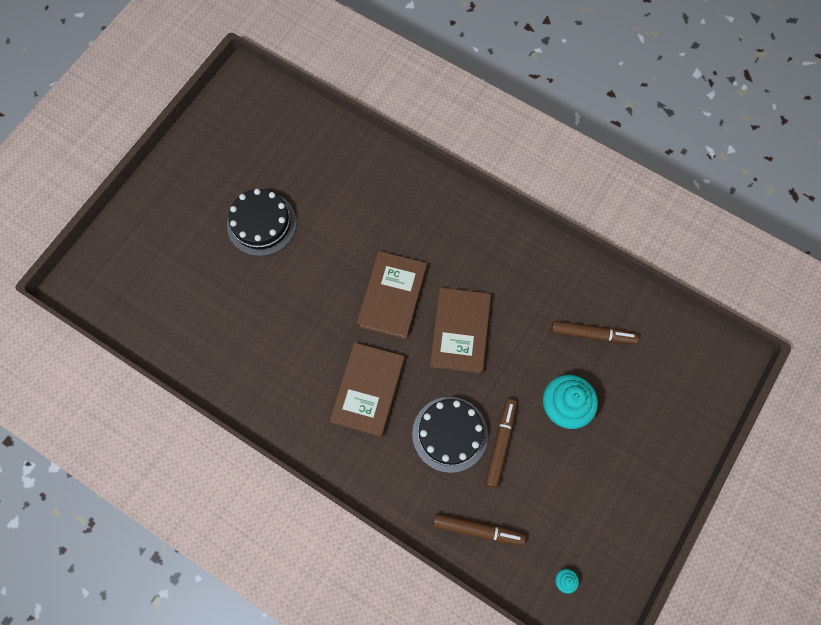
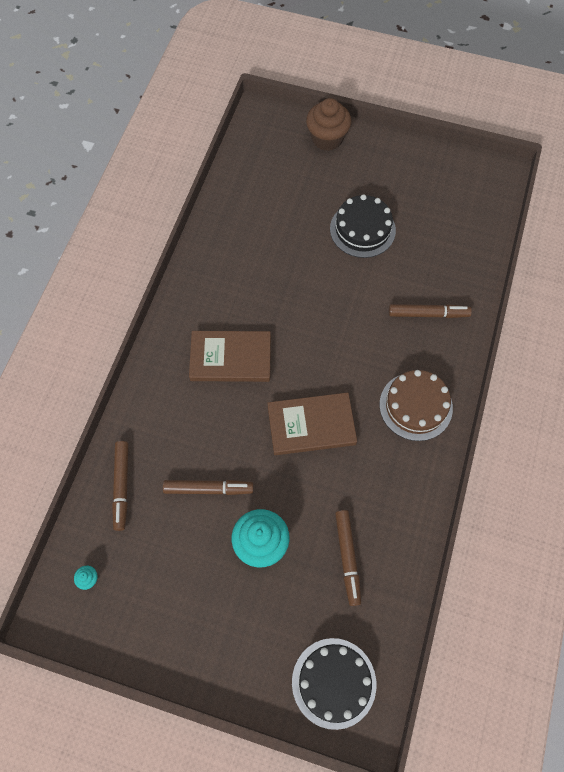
camera: 75 degrees right, 5 degrees down
brown book [356,251,427,339] -> none
black cake [412,397,488,473] -> black cake moved to [292,638,376,730]
none -> brown cupcake [306,98,351,151]
none -> brown cake [379,370,453,441]
none -> brown marker [389,304,472,318]

